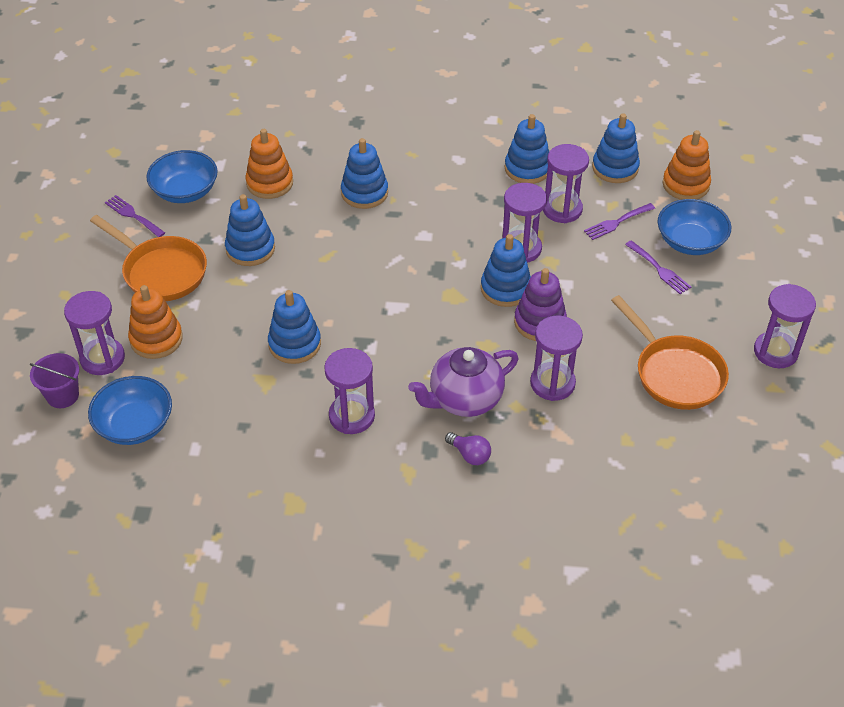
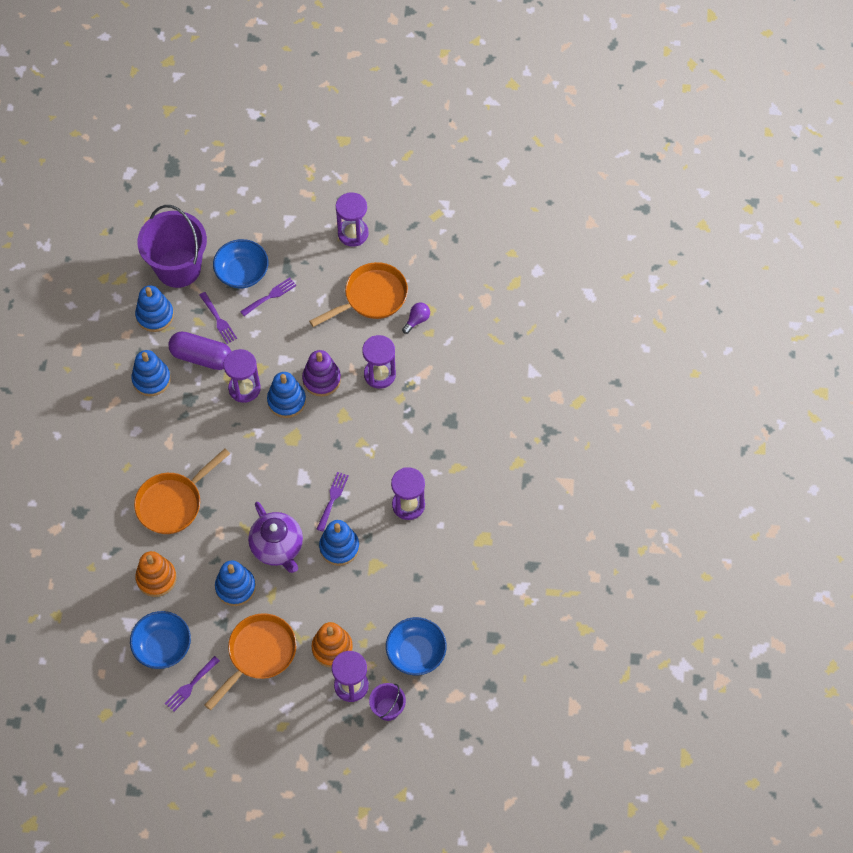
camera: 90 degrees left, 15 degrees up
blue stacking toy [341,138,388,209] -> orange pan [134,449,230,534]
purple teapot [408,347,518,417] -> purple teapot moved to [248,502,303,573]
purple light bulb [445,432,491,465] -> purple light bulb moved to [402,303,430,334]
purple hourglass [543,144,589,223] -> purple capsule [168,331,232,370]
orange stacking toy [662,130,711,200] -> purple bucket [137,205,207,288]
none -> purple fork [317,472,349,531]

